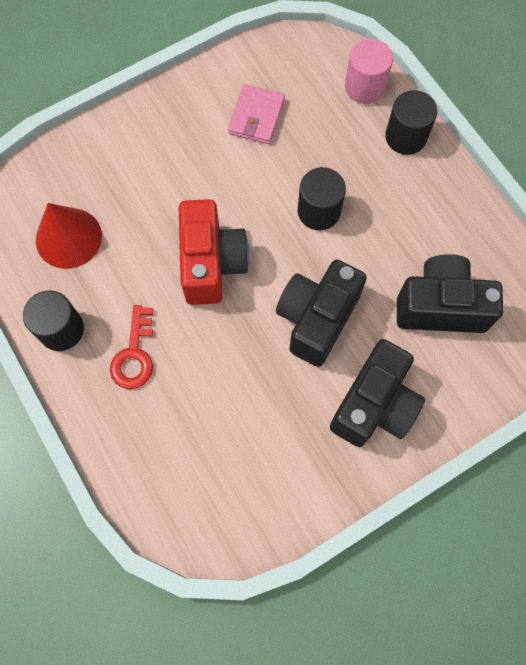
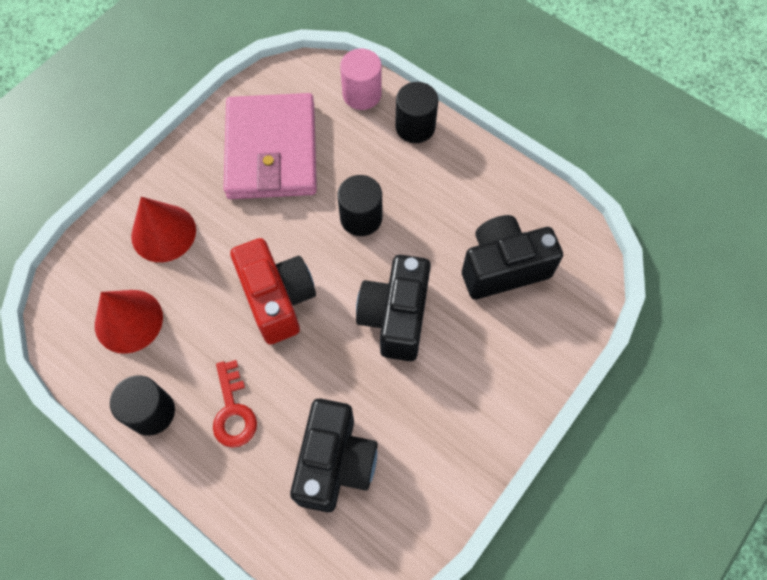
camera: 20 degrees left, 5 degrees down
pink wallet [228,84,285,144] -> pink wallet [223,93,317,199], size x2.04
black camera [330,339,425,447] -> black camera moved to [290,399,378,512]
none -> red cone [131,197,196,262]

